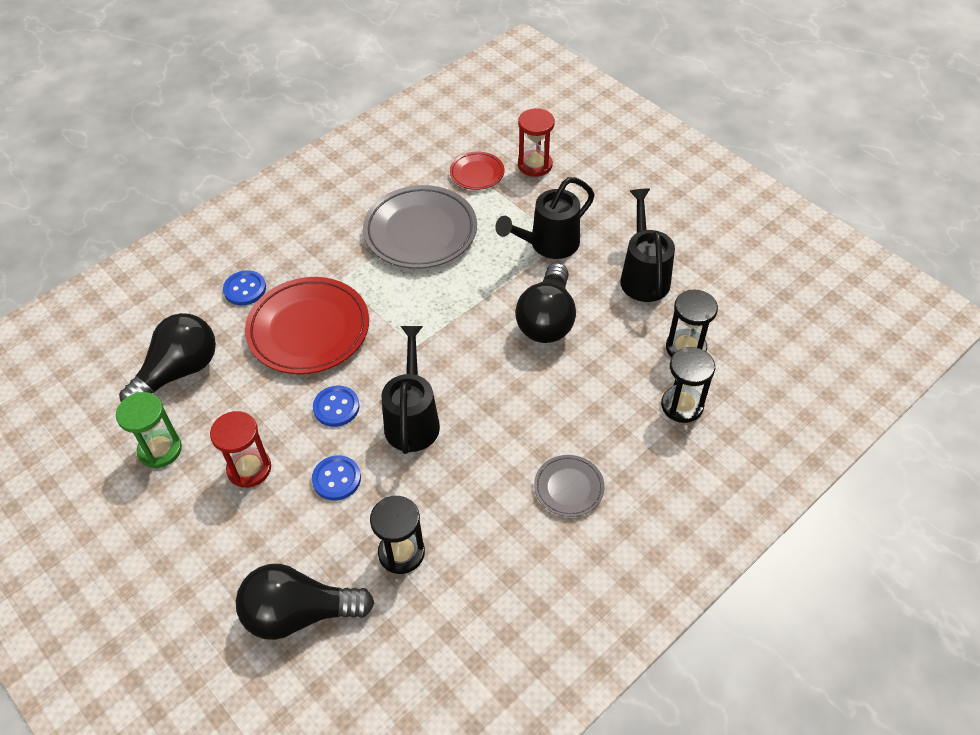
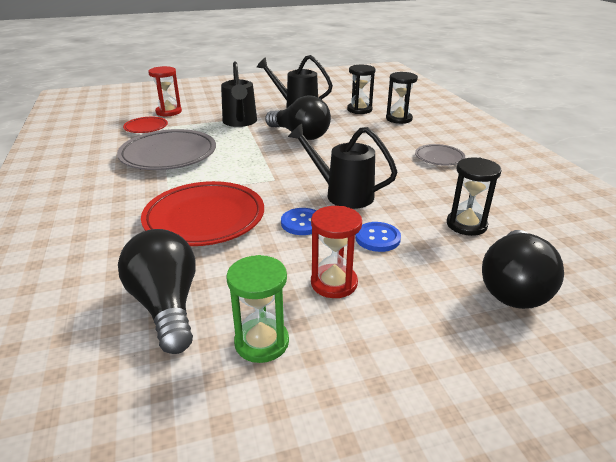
camera: 65 degrees left, 20 degrees down
blue button [223,270,266,306] -> none

